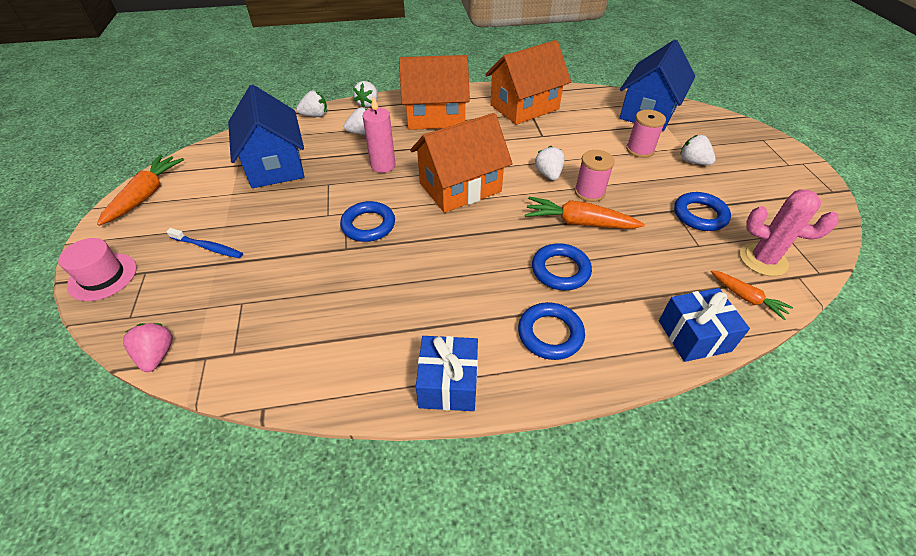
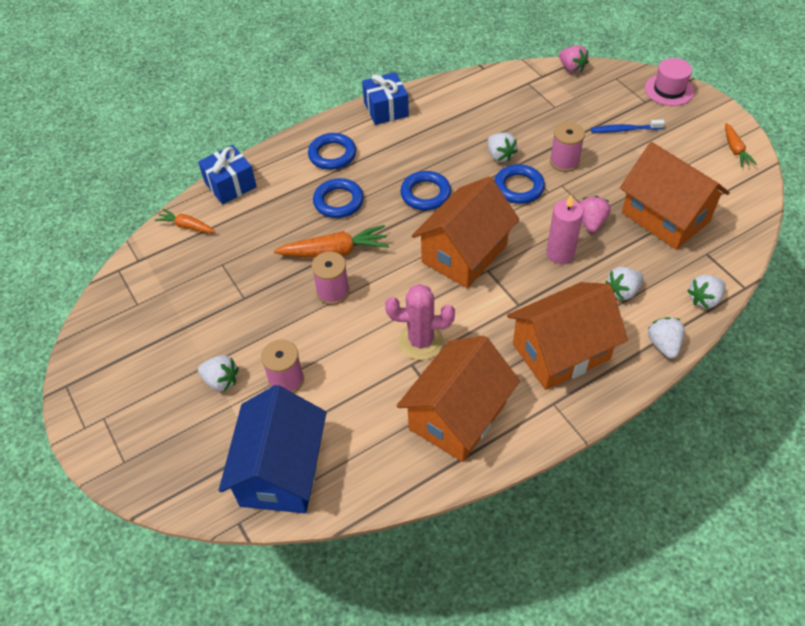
camera: 160 degrees right, 5 degrees up
orange carrot [97,154,184,226] -> orange carrot [725,123,757,167], size x0.59
blue house [228,85,305,188] -> orange house [620,142,730,250]
white strawberry [535,146,565,181] -> white strawberry moved to [488,133,518,162]
blue ring [674,192,731,231] -> blue ring moved to [400,171,451,210]
pink cactus [740,190,839,276] -> pink cactus moved to [385,284,455,360]
none -> pink spool [550,122,585,172]
none -> pink strawberry [580,196,611,233]

